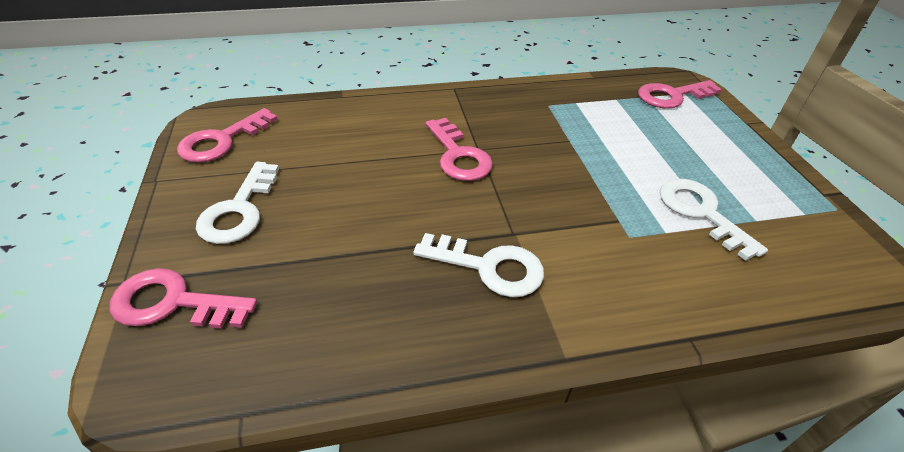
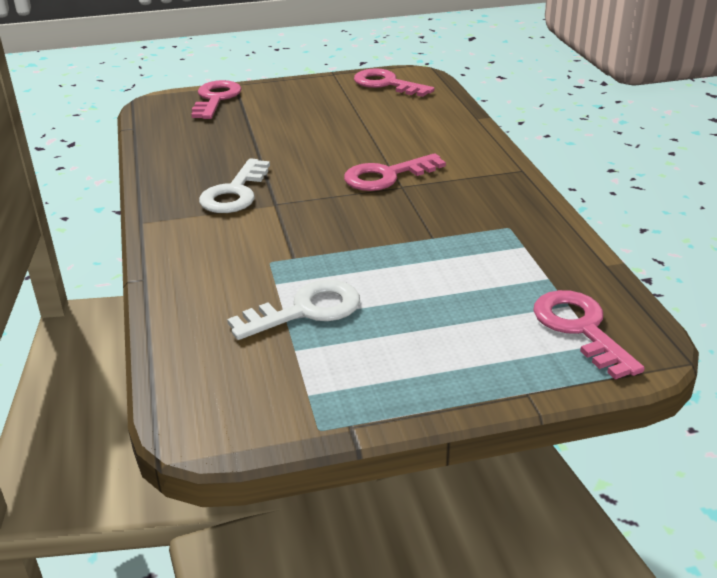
camera: 90 degrees right, 10 degrees down
white key [196,162,279,244] -> none

